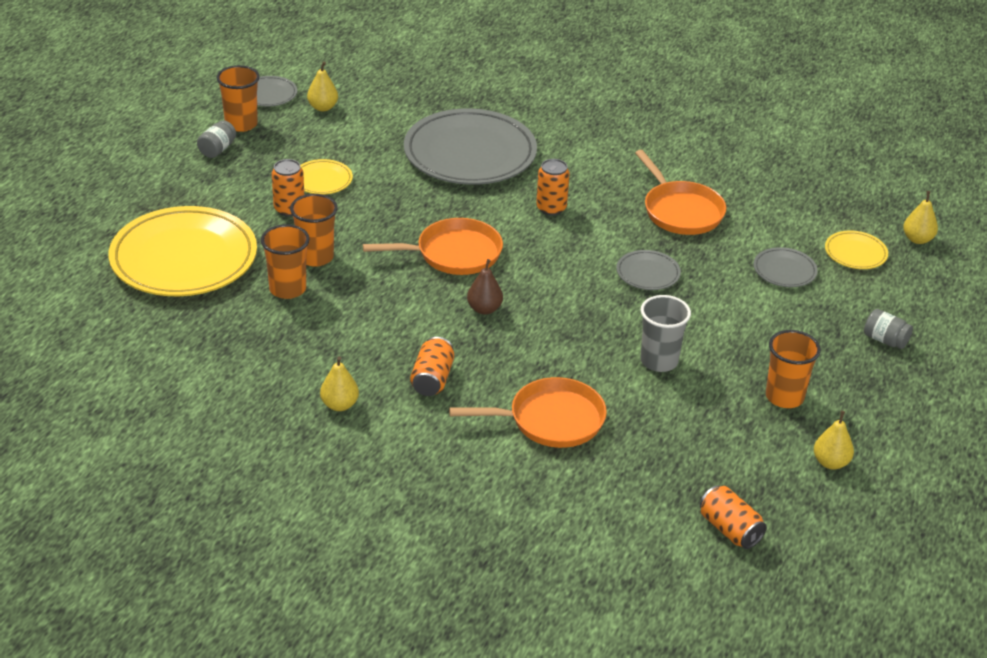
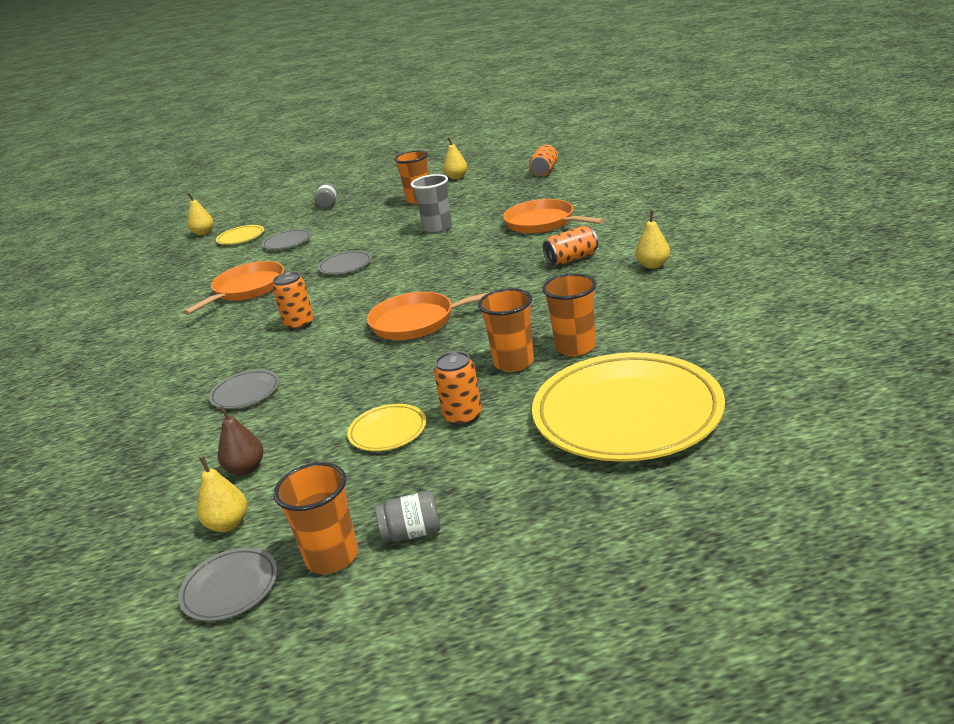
camera: 120 degrees left, 10 degrees down
orange pan [363,218,503,275] -> orange pan turned 45 degrees counterclockwise [367,288,506,340]
grey plate [404,108,537,185] -> grey plate [209,369,280,409], size x0.44
brown pear [467,259,503,315] -> brown pear moved to [218,406,263,475]

